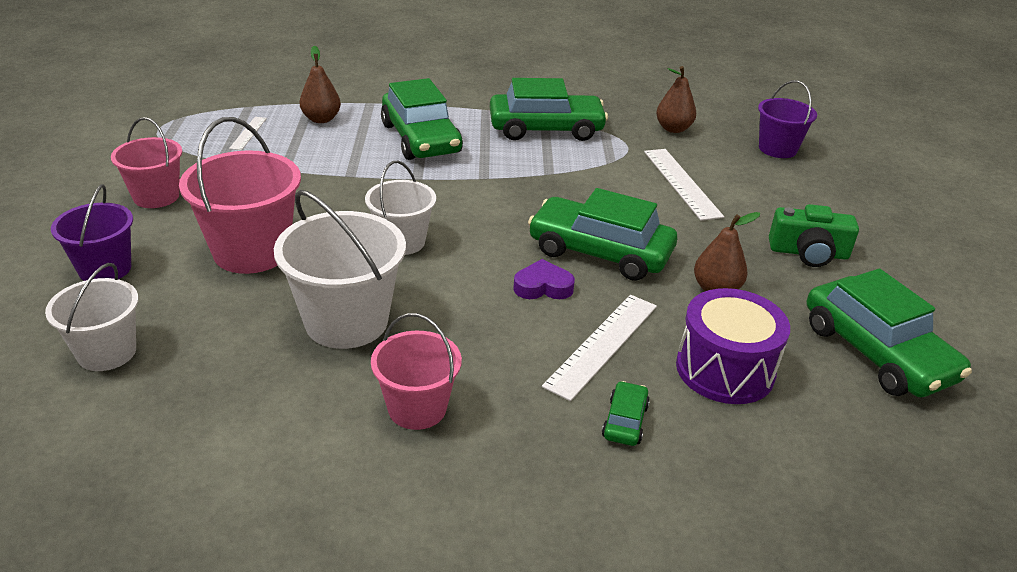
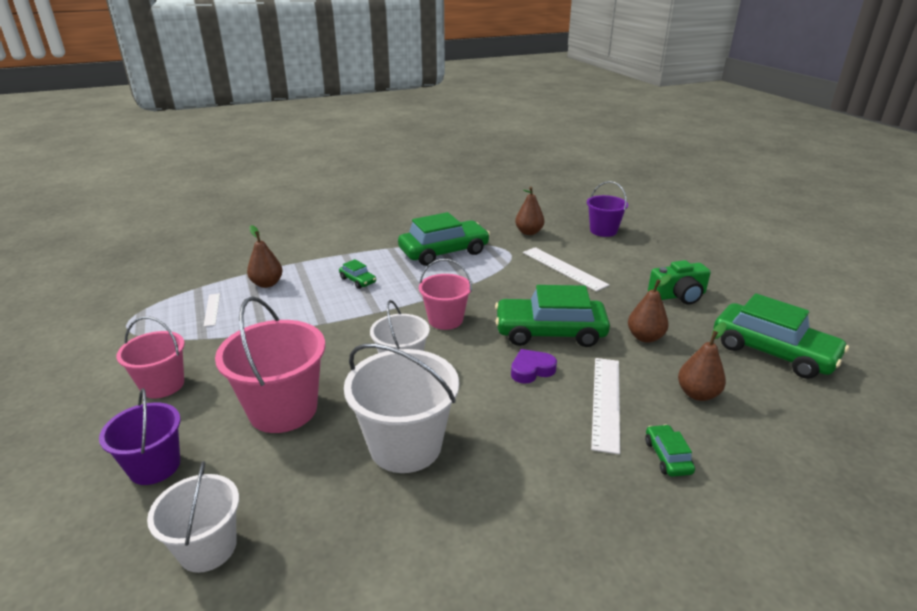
camera: 20 degrees left, 5 degrees down
pink bucket [371,313,462,430] -> pink bucket moved to [419,259,472,330]
green car [381,78,463,160] -> green car [339,259,376,289], size x0.44
purple drum [676,288,790,404] -> brown pear [678,322,727,401]

